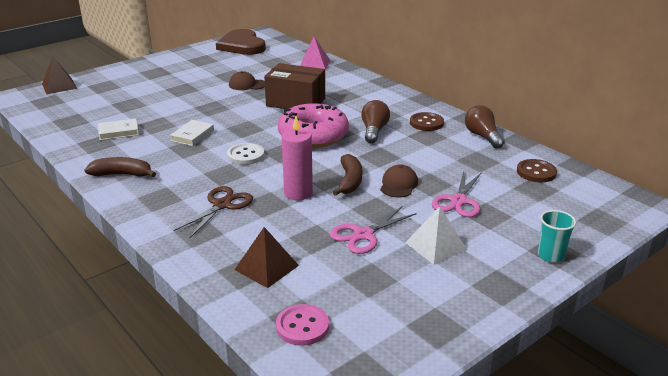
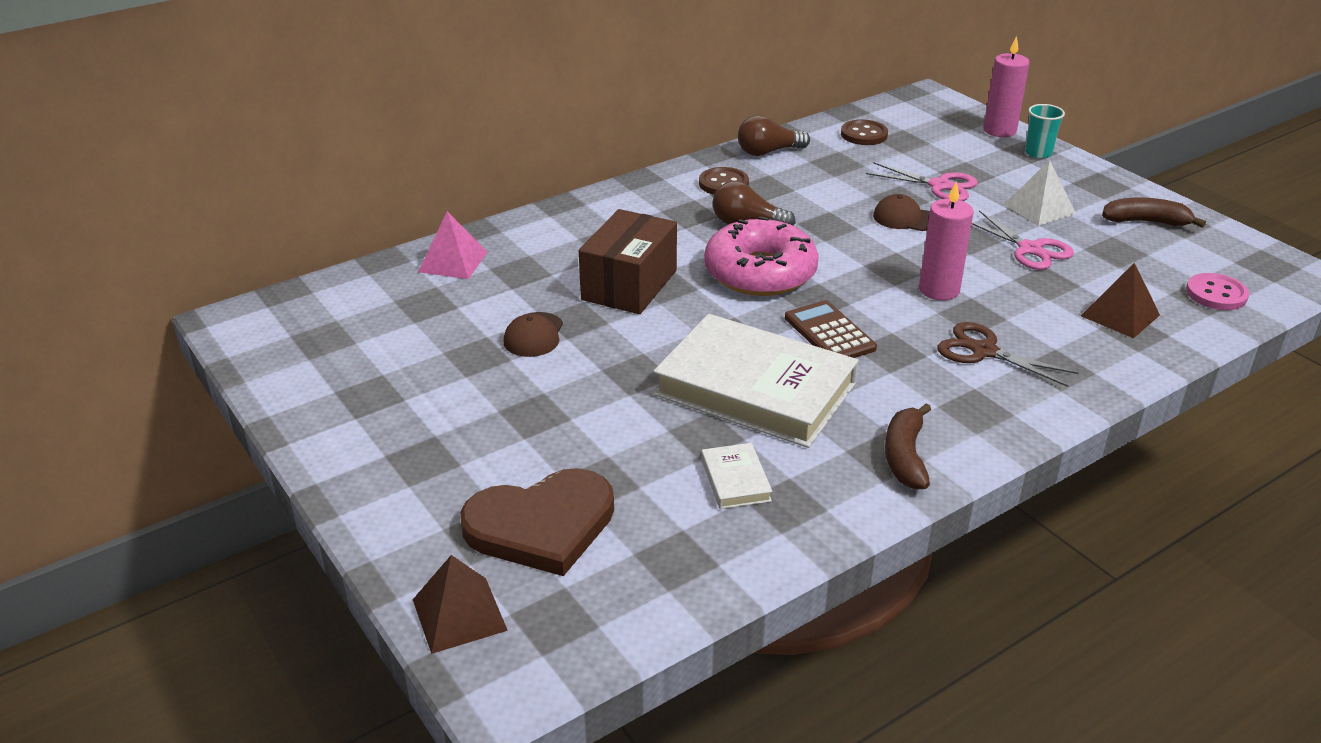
camera: 85 degrees left, 5 degrees up
white book [170,120,214,146] -> white book [653,314,859,448], size x2.43
brown heart [216,29,266,55] -> brown heart moved to [460,468,614,576]
white button [227,143,264,165] -> brown calculator [785,300,877,358]
brown banana [333,154,362,196] -> brown banana moved to [1102,197,1206,228]
none -> pink candle [983,36,1030,137]

